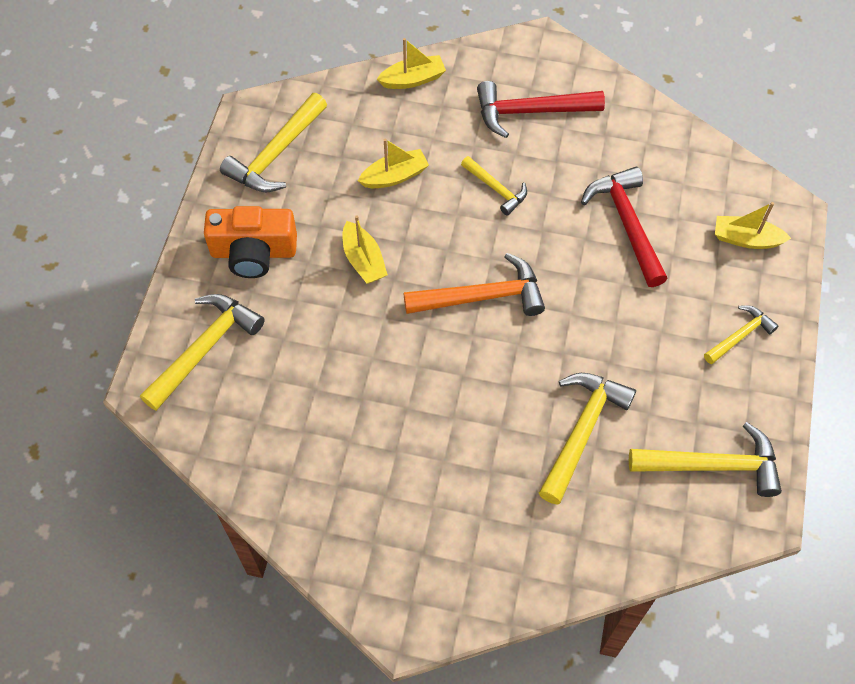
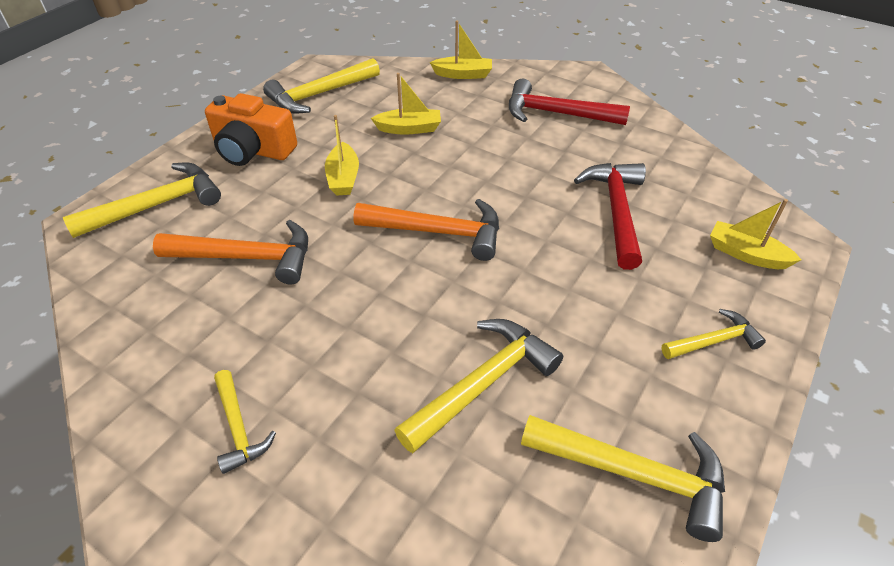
camera: 20 degrees right, 15 degrees down
yellow hammer [461,156,527,215] -> yellow hammer moved to [214,370,276,474]
none -> orange hammer [153,220,308,284]

